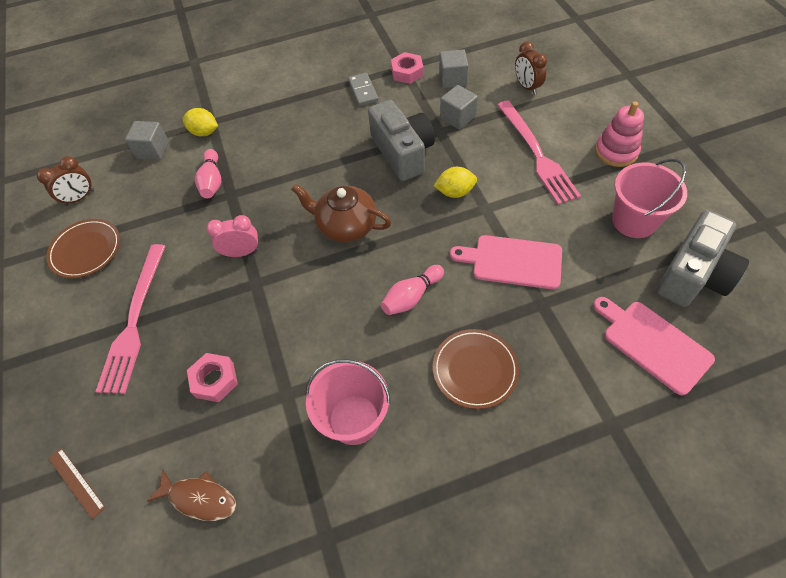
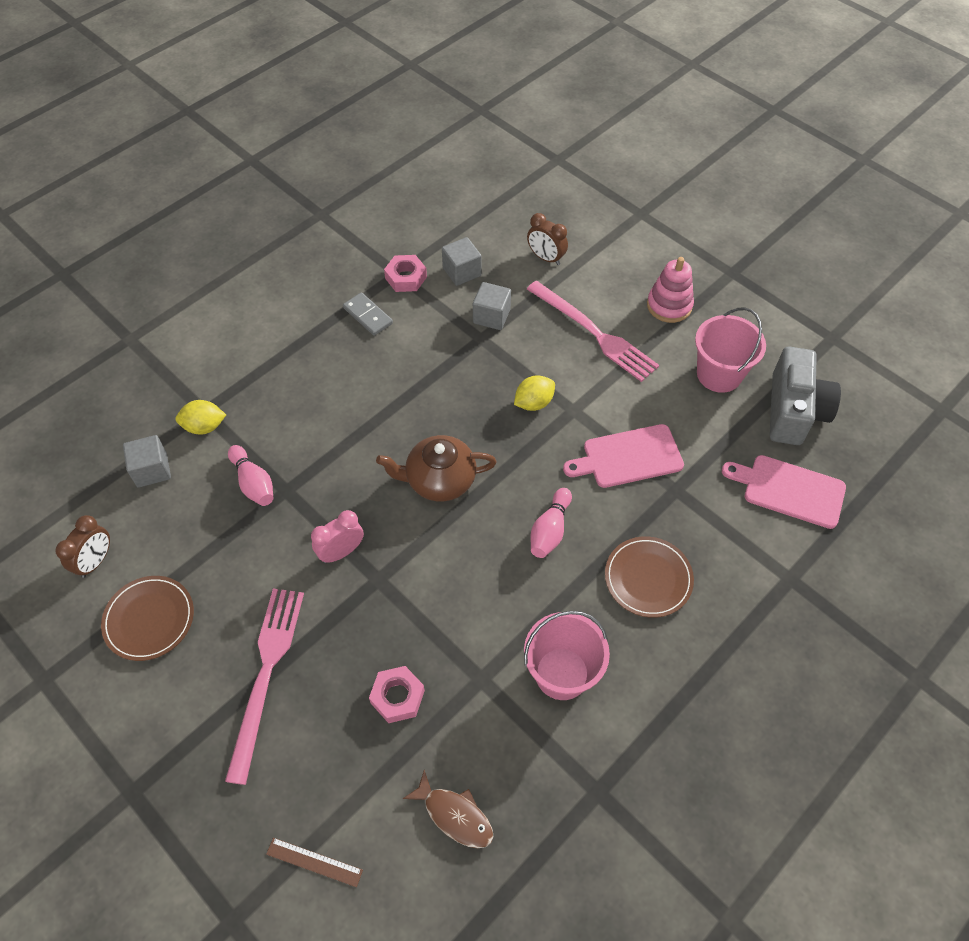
camera: 30 degrees left, 0 degrees up
pink fork [95,244,166,394] -> pink fork turned 150 degrees counterclockwise [225,589,304,785]
brown fish [147,469,236,521] -> brown fish turned 45 degrees clockwise [403,770,493,848]
grey camera [368,100,435,181] -> none

